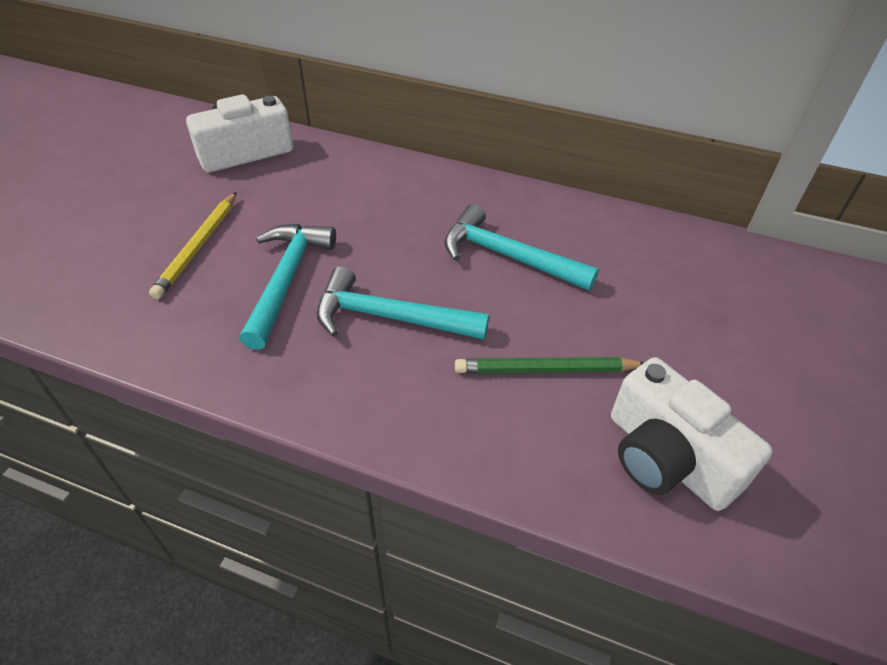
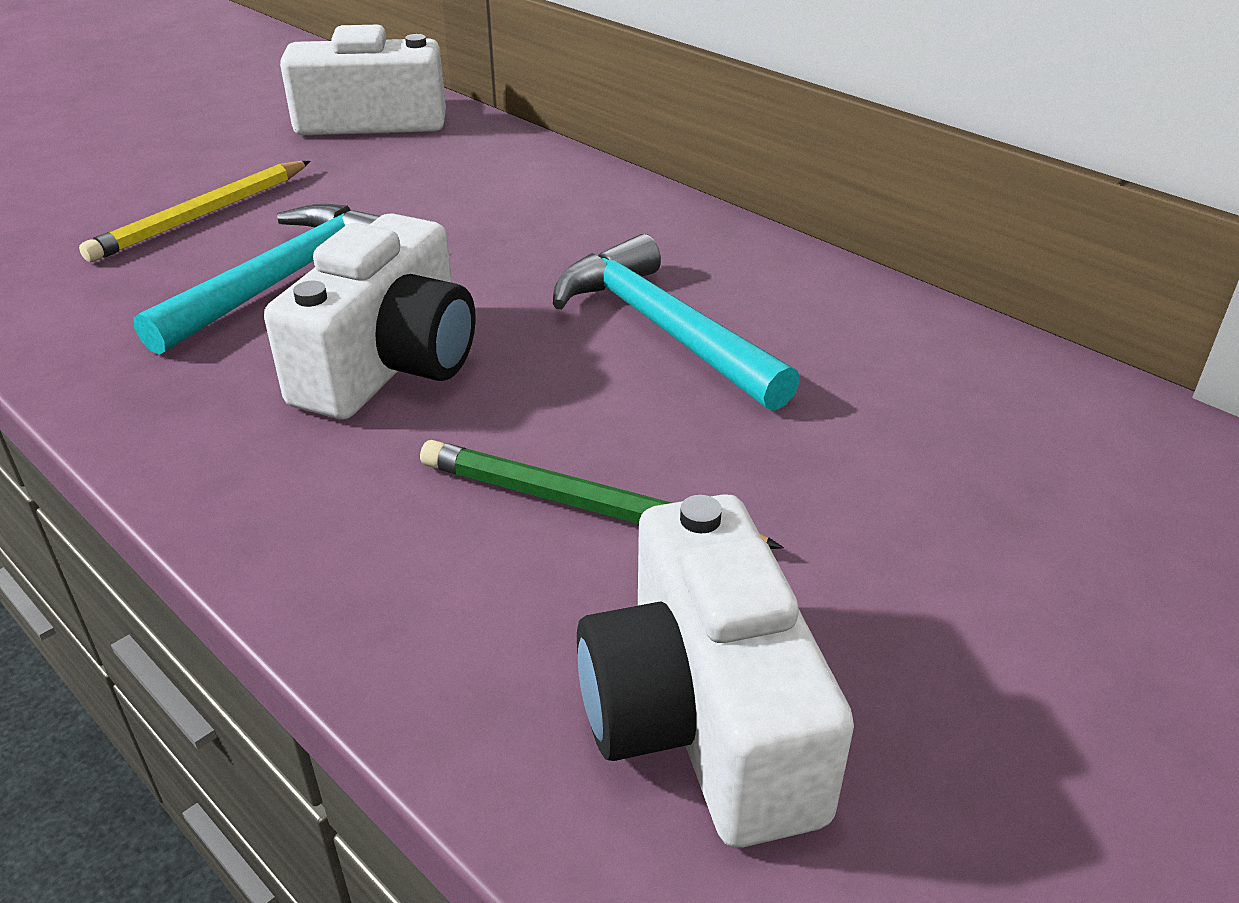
camera: 25 degrees right, 10 degrees down
turquoise hammer [317,266,489,339] -> white camera [264,213,476,419]

